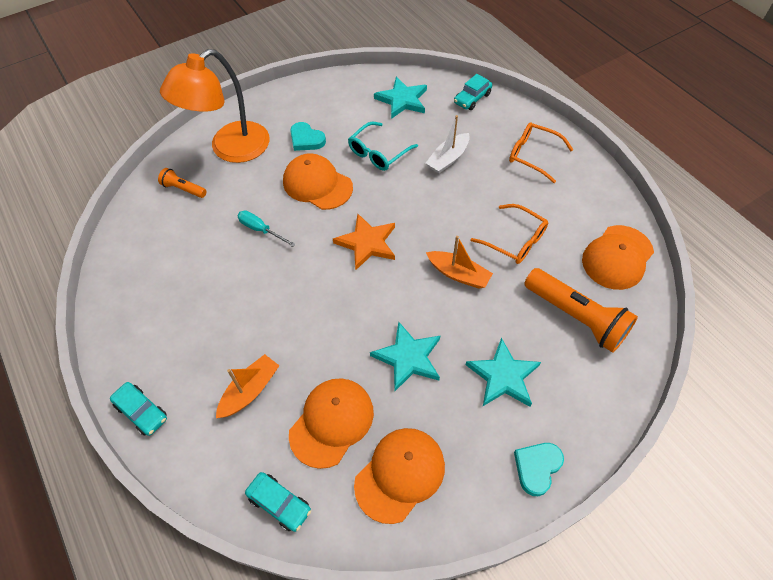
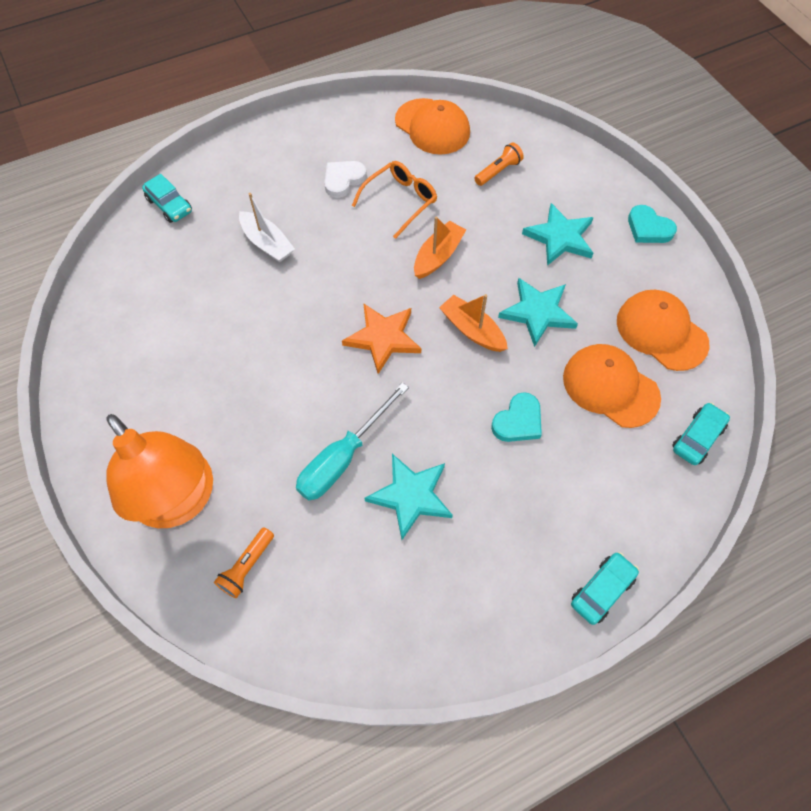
camera: 85 degrees left, 5 degrees up
orange boat [216,354,279,418] -> orange boat moved to [439,294,508,352]
turquoise screwdriver [237,210,296,247] -> turquoise screwdriver [296,382,409,500], size x1.64
orange cap [283,153,353,210] -> none
turquoise heart [290,122,326,151] -> turquoise heart moved to [491,392,542,442]
turquoise glasses [348,122,418,171] -> none
turquoise star [374,77,427,119] -> turquoise star moved to [364,454,453,540]
orange glasses [509,123,573,183] -> none
orange flashlight [524,268,638,353] -> orange flashlight [474,142,524,186], size x0.50
none -> white heart [324,161,367,198]

